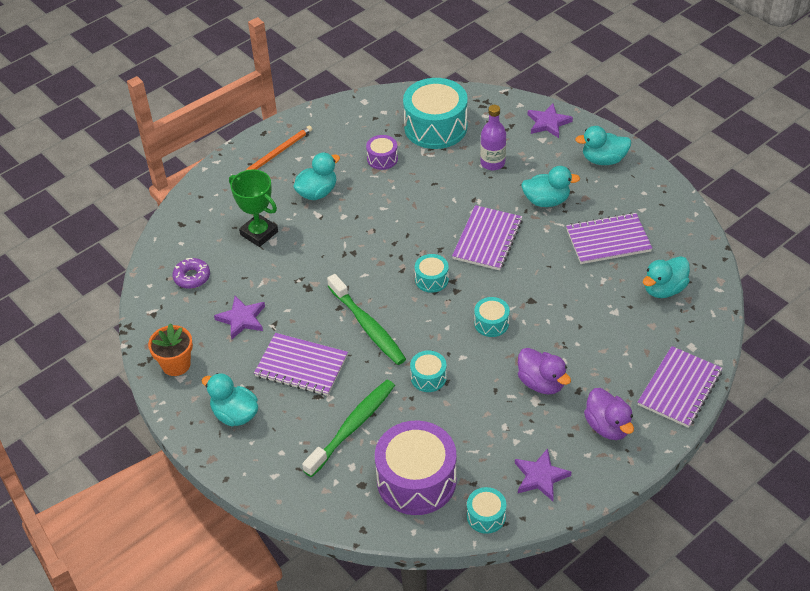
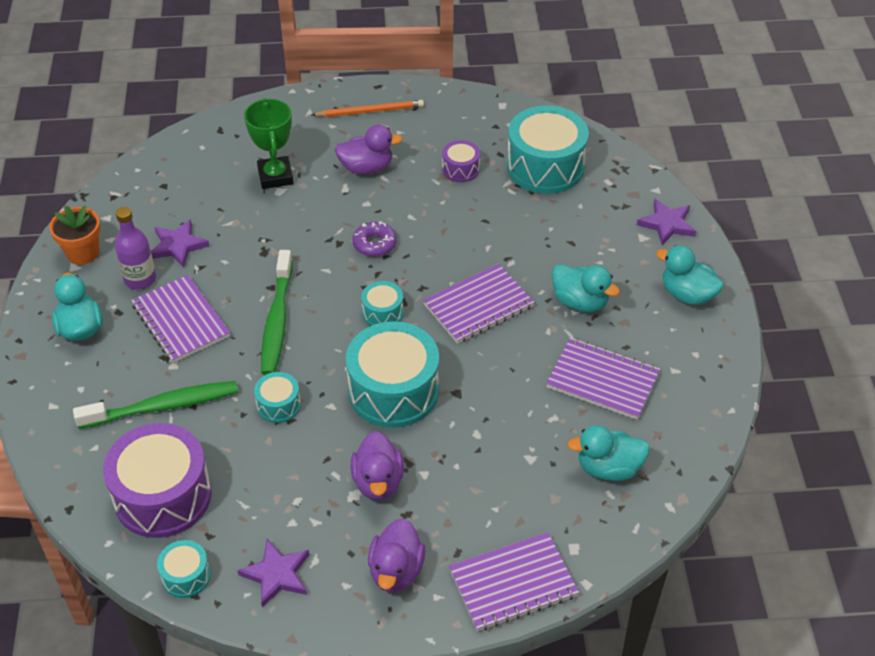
camera: 35 degrees right, 0 degrees up
purple donut [172,258,210,289] -> purple donut moved to [352,221,397,257]
turquoise duck [293,153,340,200] -> purple duck [334,125,403,174]
turquoise drum [474,297,510,337] -> turquoise drum [346,321,439,428], size x2.09
purple bottle [480,105,506,170] -> purple bottle moved to [115,207,156,290]

